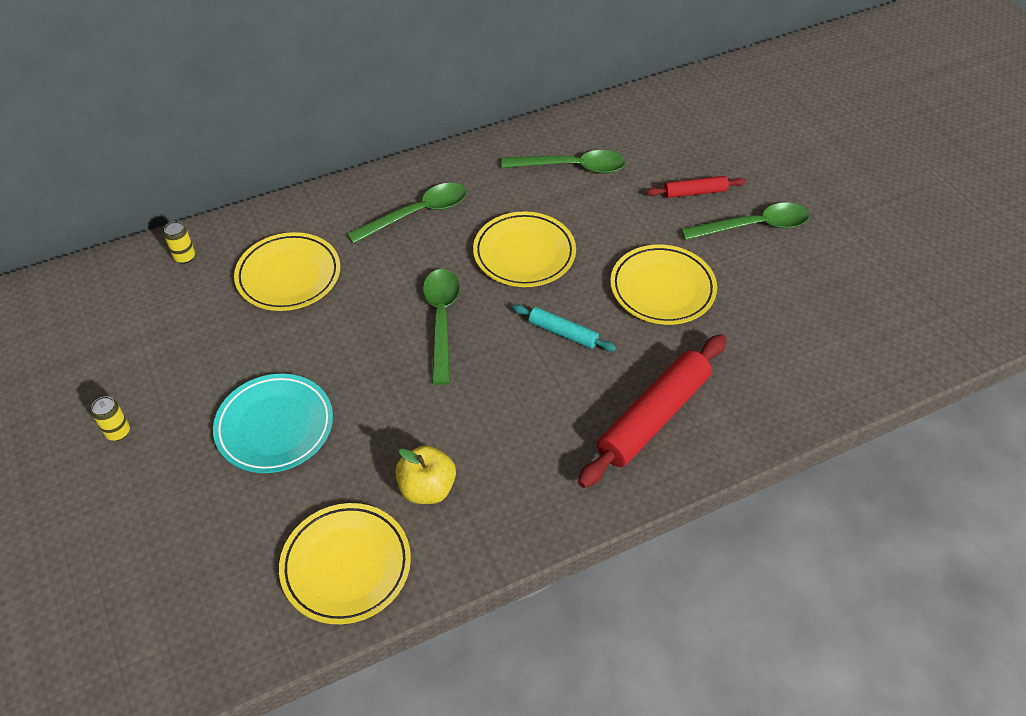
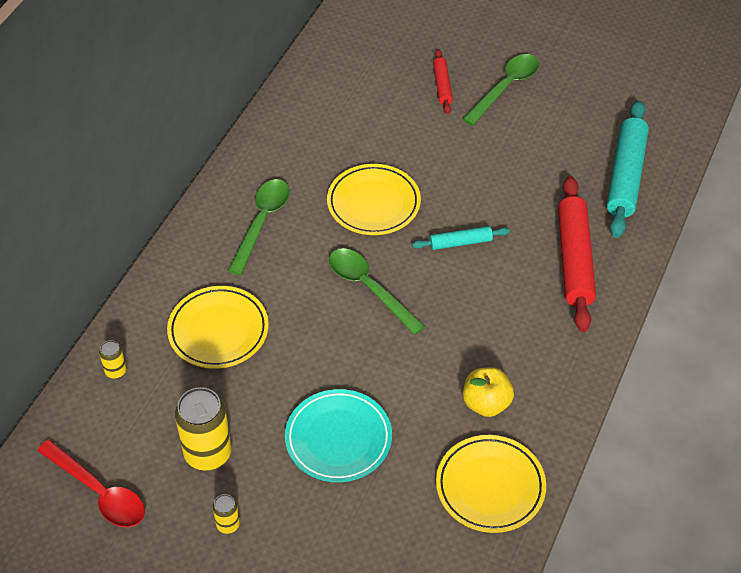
camera: 40 degrees left, 0 degrees up
green spoon [501,150,626,174] -> none
yellow plate [610,245,717,325] -> none
red rolling pin [646,176,746,198] -> red rolling pin turned 45 degrees counterclockwise [433,49,453,114]
none -> red spoon [37,440,145,527]
none -> yellow can [175,387,232,470]
none -> turquoise rolling pin [607,100,649,238]

